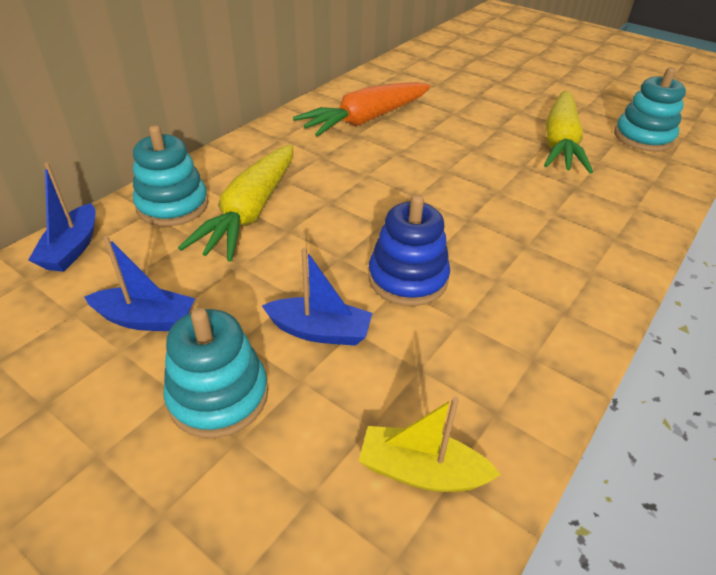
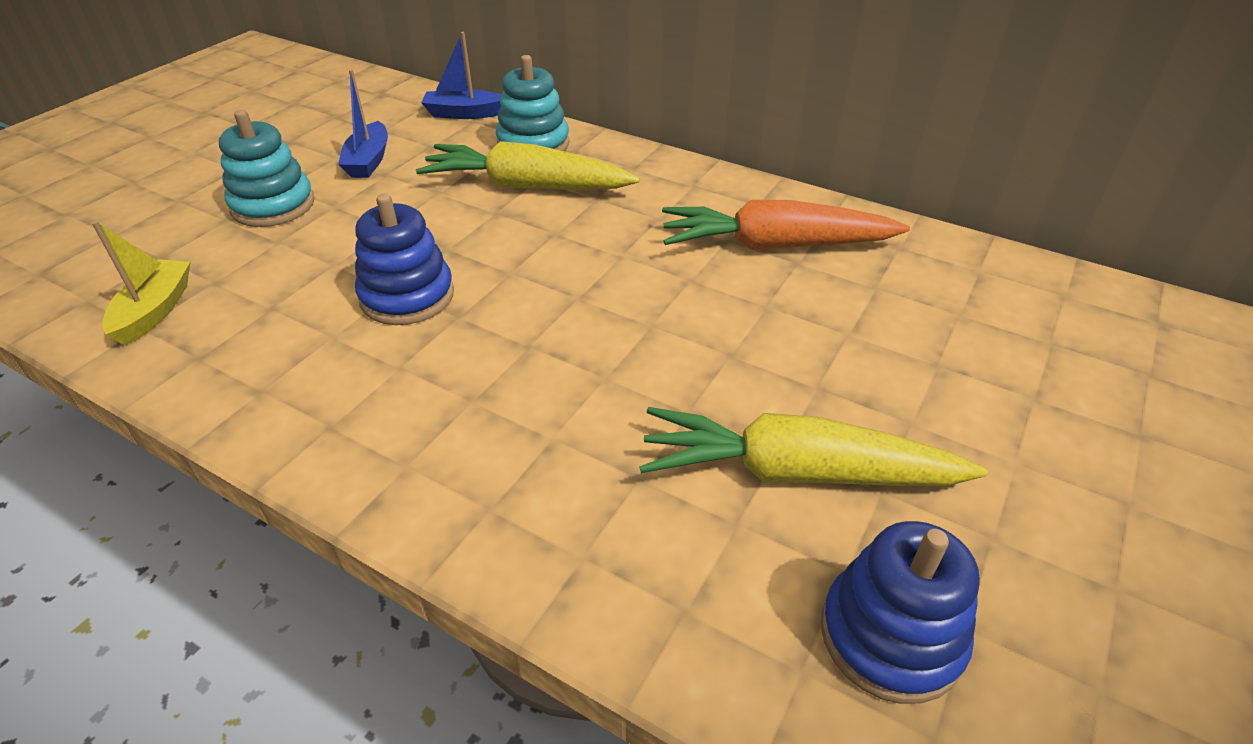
camera: 85 degrees right, 0 degrees up
blue boat [262,248,372,346] -> none
orange carrot [293,82,431,137] -> orange carrot turned 45 degrees counterclockwise [662,200,910,250]
turquoise stacking toy [614,67,686,152] -> blue stacking toy [821,521,980,704]

